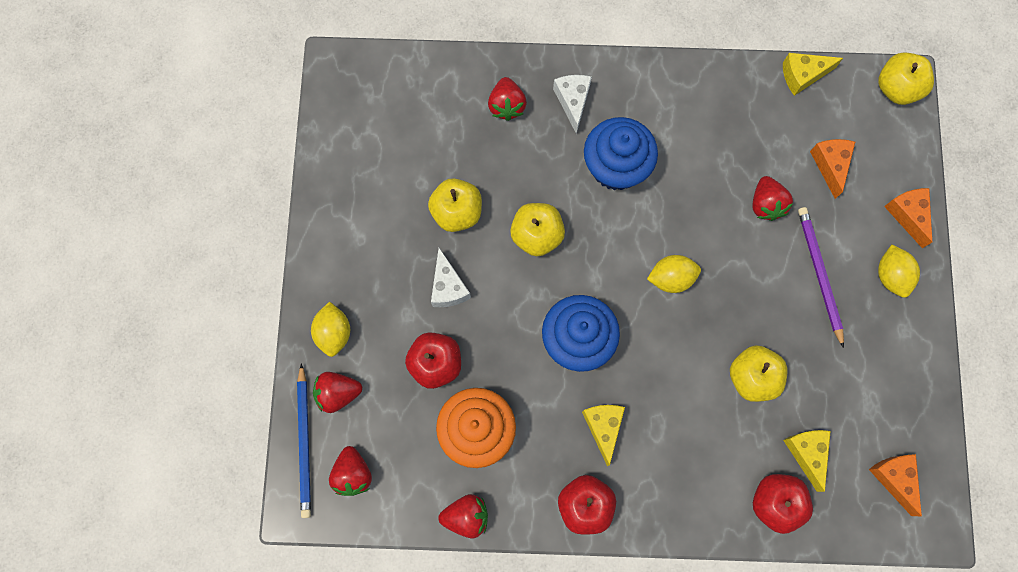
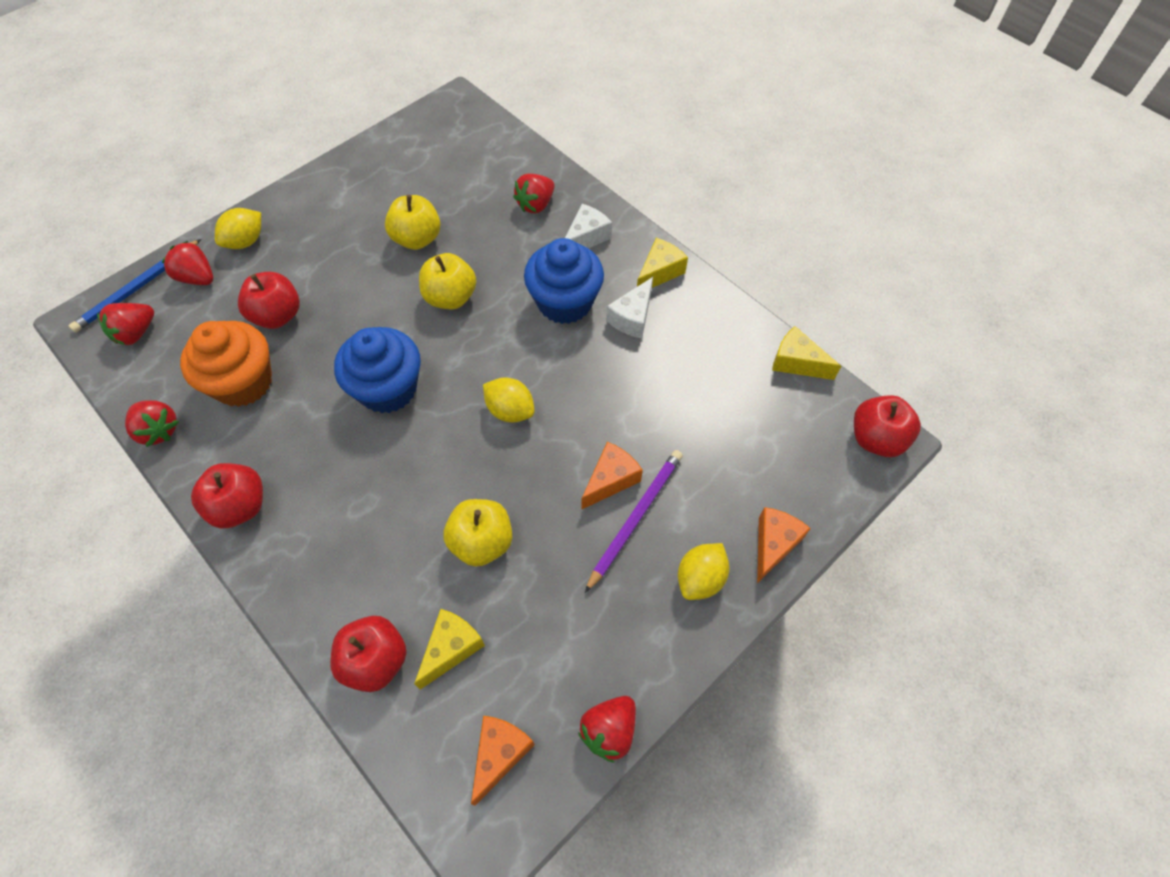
camera: 45 degrees right, 15 degrees down
white cheese [431,248,471,307] -> white cheese moved to [606,277,653,338]
yellow cheese [582,405,625,466] -> yellow cheese moved to [637,238,688,288]
red strawberry [752,176,793,221] -> red strawberry moved to [578,696,636,763]
orange cheese [810,139,855,199] -> orange cheese moved to [582,442,643,509]
yellow apple [878,52,934,105] -> red apple [854,395,921,457]

